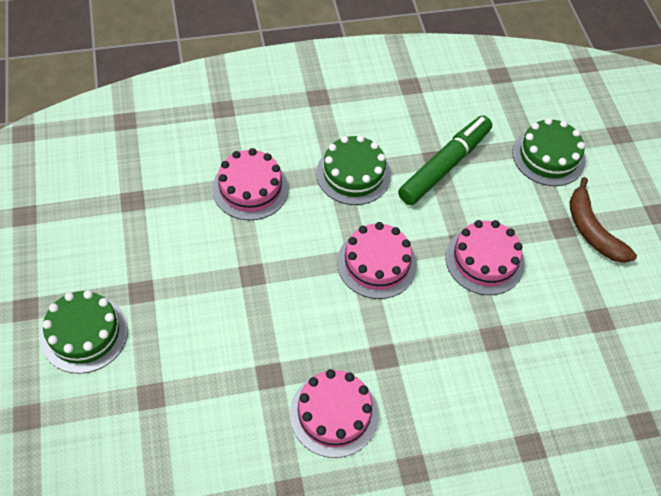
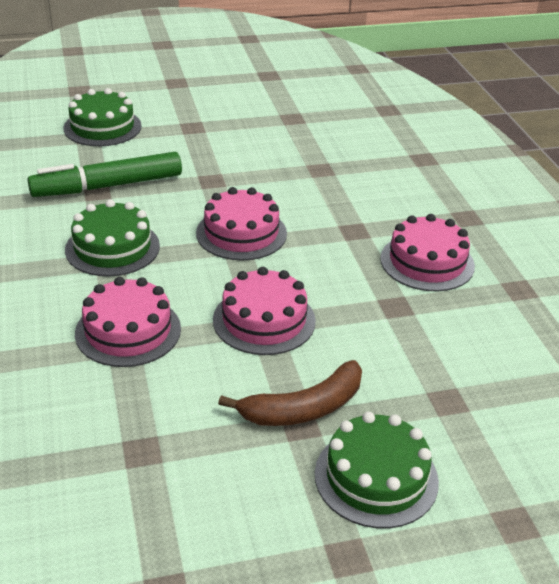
camera: 90 degrees left, 20 degrees down
green marker [398,115,492,205] -> green marker turned 60 degrees counterclockwise [27,152,182,197]
pink cake [445,220,525,295] -> pink cake moved to [213,267,316,355]
brown banana [569,177,637,263] -> brown banana moved to [218,360,362,426]

